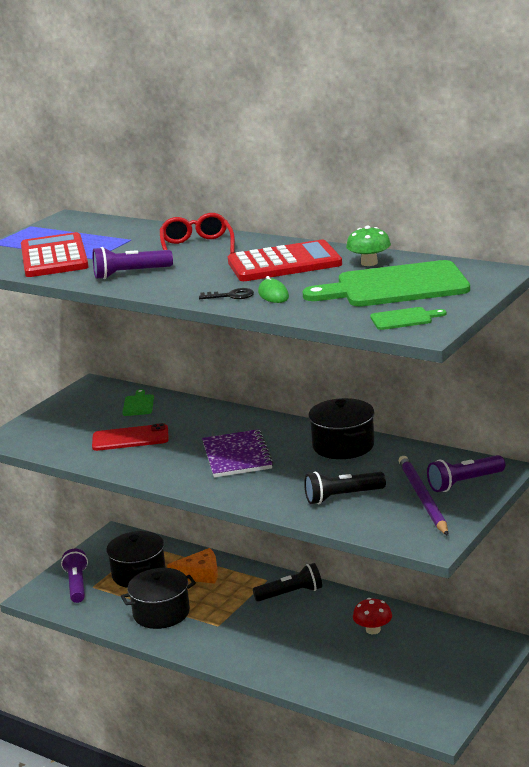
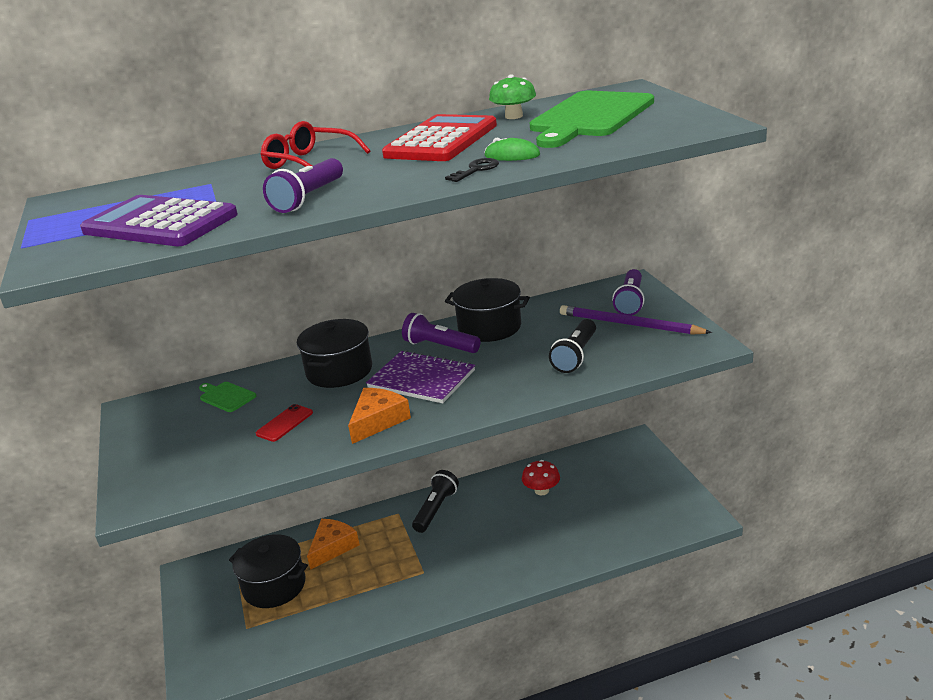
camera: 50 degrees left, 5 degrees up
red calculator [21,232,89,277] -> purple calculator [80,195,238,246]
purple flashlight [61,549,88,603] -> purple flashlight moved to [402,313,481,353]
red phone [92,423,169,451] -> red phone [256,404,313,442], size x0.62
black pot [121,568,196,629] -> black pot moved to [297,319,372,388]
green cutting board [370,307,447,330] -> none
none -> orange cheese [348,388,411,444]

